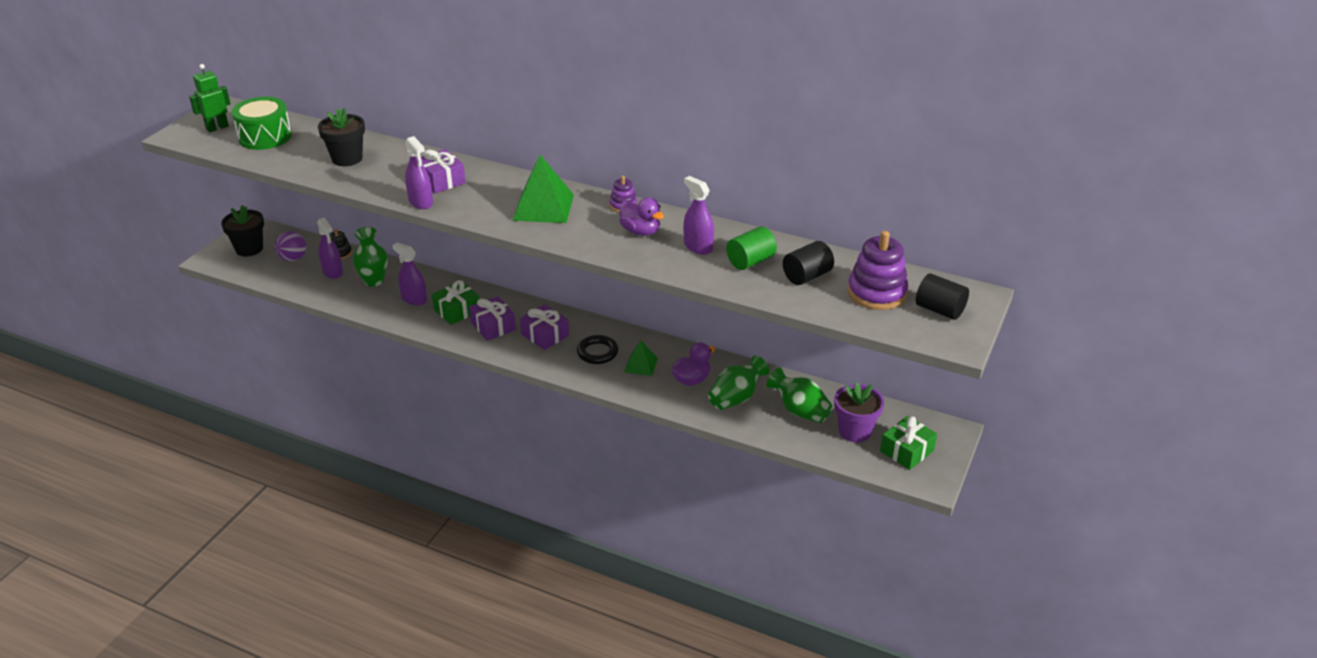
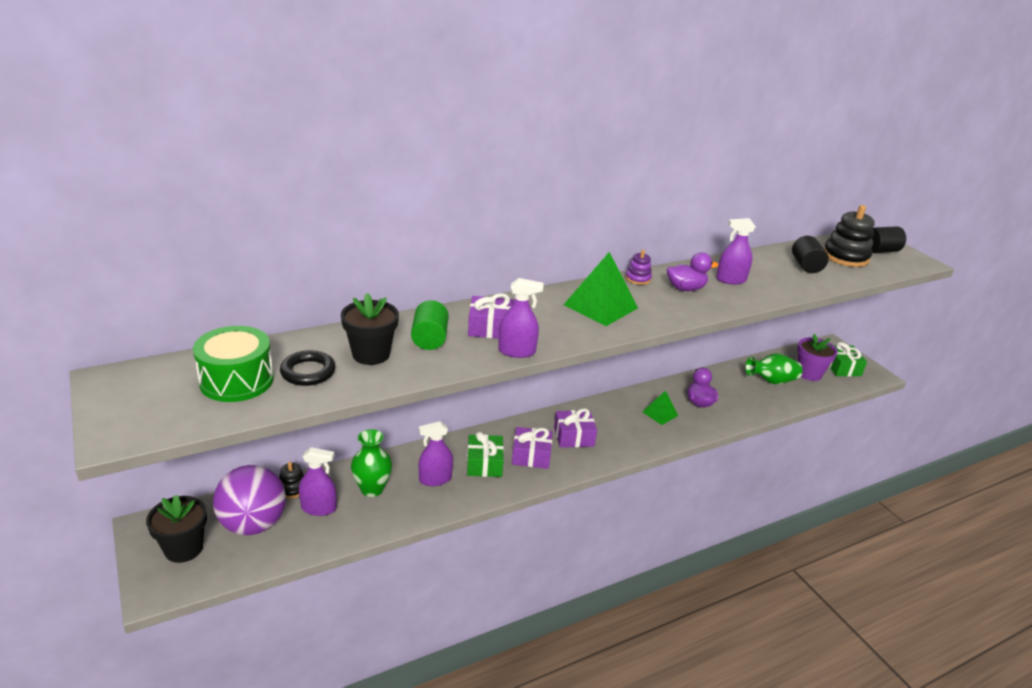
camera: 55 degrees left, 5 degrees down
green robot [189,64,231,132] -> none
purple ball [275,231,306,261] -> purple ball [213,465,286,535], size x1.76
black ring [577,335,618,364] -> black ring moved to [280,350,335,386]
green vase [708,355,769,410] -> none
green cylinder [726,227,777,270] -> green cylinder moved to [411,300,449,350]
purple stacking toy [848,231,908,310] -> black stacking toy [824,205,875,267]

